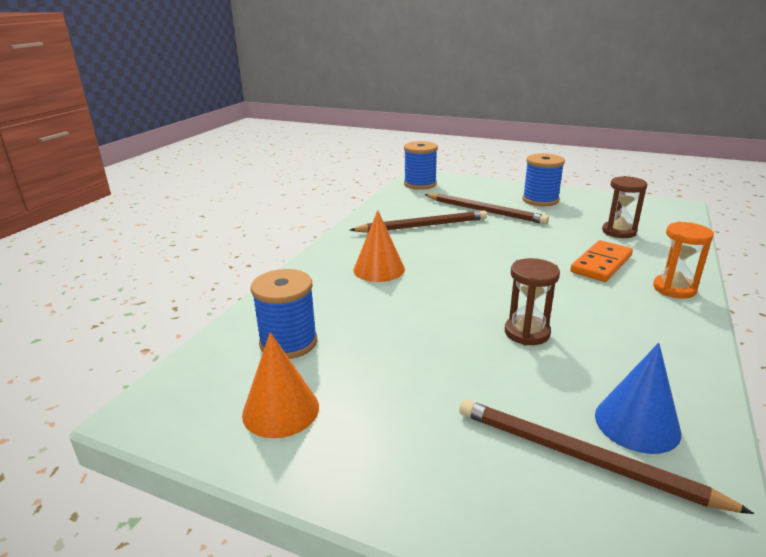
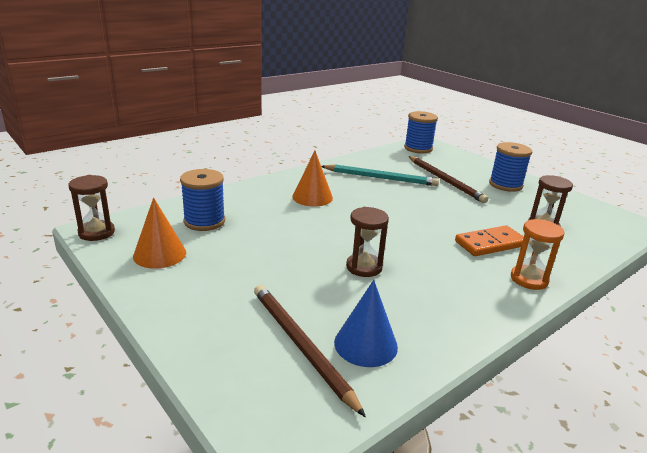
camera: 25 degrees right, 0 degrees up
brown pencil [350,210,487,233] -> turquoise pencil [321,164,439,186]
none -> brown hourglass [68,175,115,241]

